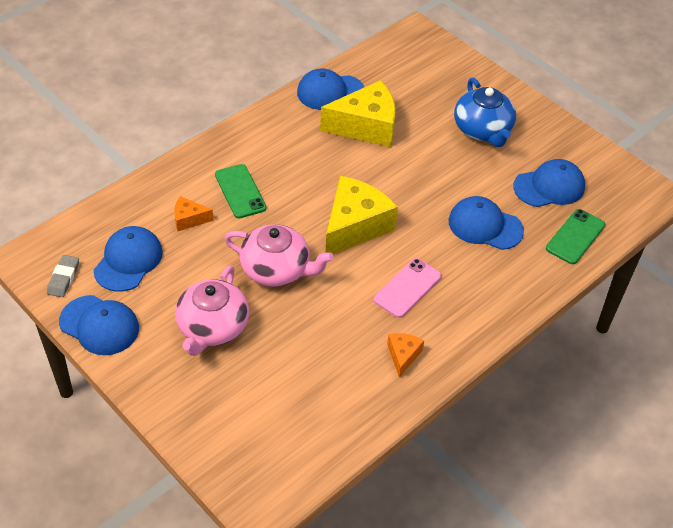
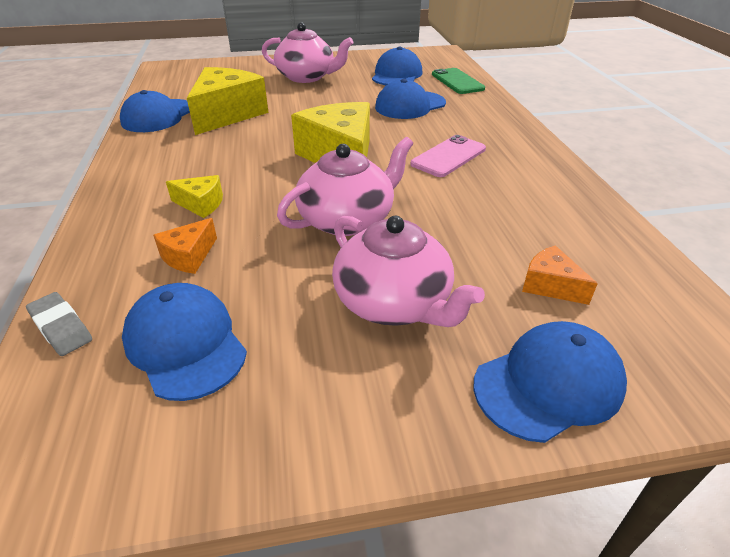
camera: 55 degrees left, 10 degrees down
grey eraser [47,255,79,297] -> grey eraser moved to [26,292,92,356]
blue cap [59,295,139,355] -> blue cap moved to [473,321,627,443]
green phone [215,164,266,218] -> yellow cheese [166,175,223,218]
pink phone [374,258,441,318] -> pink phone turned 60 degrees clockwise [410,135,486,177]
orange cheese [387,333,424,378] -> orange cheese moved to [522,245,598,305]
blue teapot [454,78,516,147] -> pink teapot [262,22,353,83]

